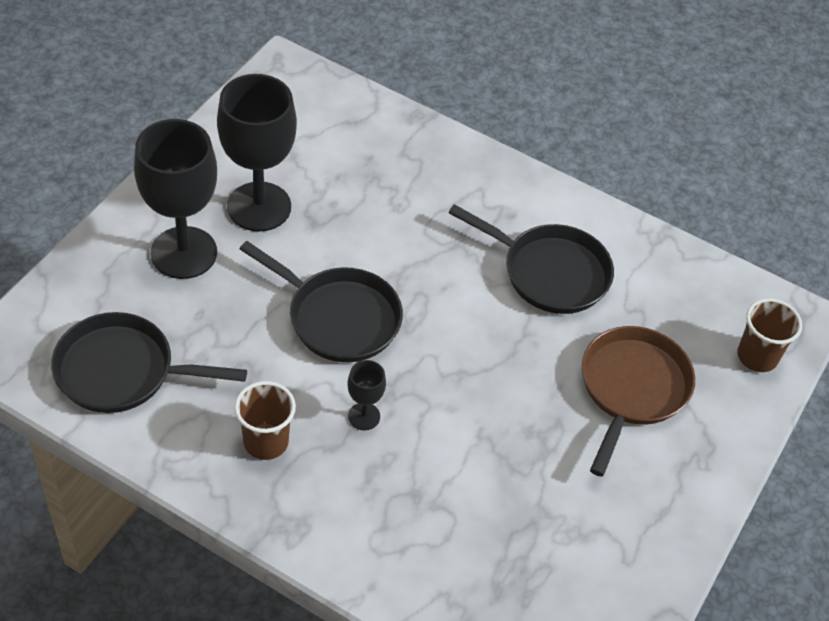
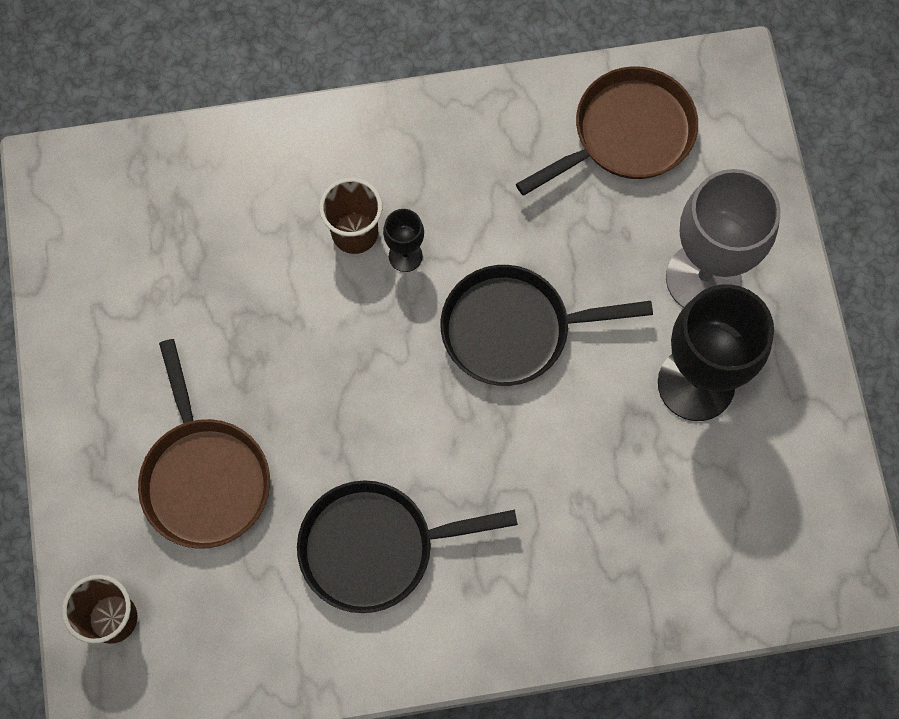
camera: 145 degrees right, 20 degrees up
black pan [51,312,247,413] -> brown pan [516,66,698,196]
black goblet [134,119,217,279] -> grey goblet [666,169,781,308]
brown cup [234,381,296,460] -> brown cup moved to [319,178,382,254]

